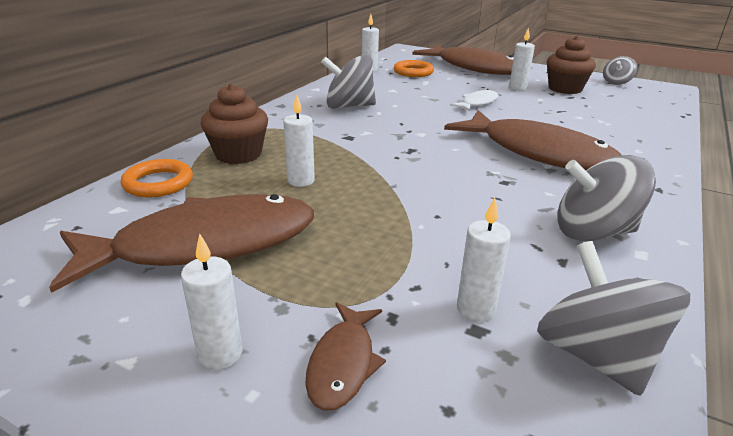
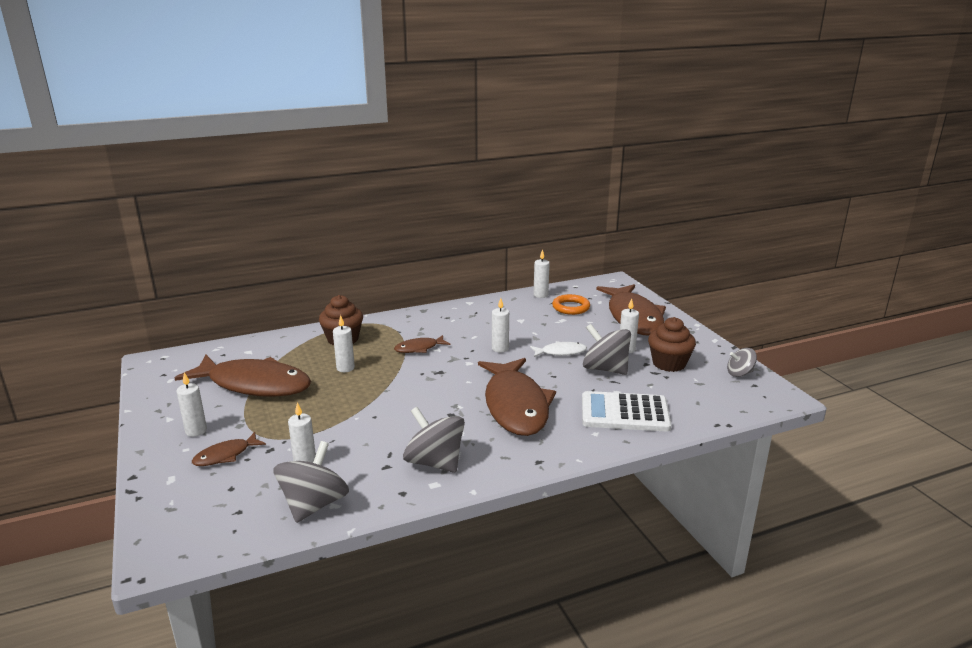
camera: 40 degrees right, 5 degrees down
orange ring [121,159,193,198] -> none
grey spinning top [321,55,376,109] -> grey spinning top moved to [583,324,631,375]
none -> brown fish [394,335,450,353]
none -> white candle [492,298,509,352]
none -> white calculator [582,391,671,432]

